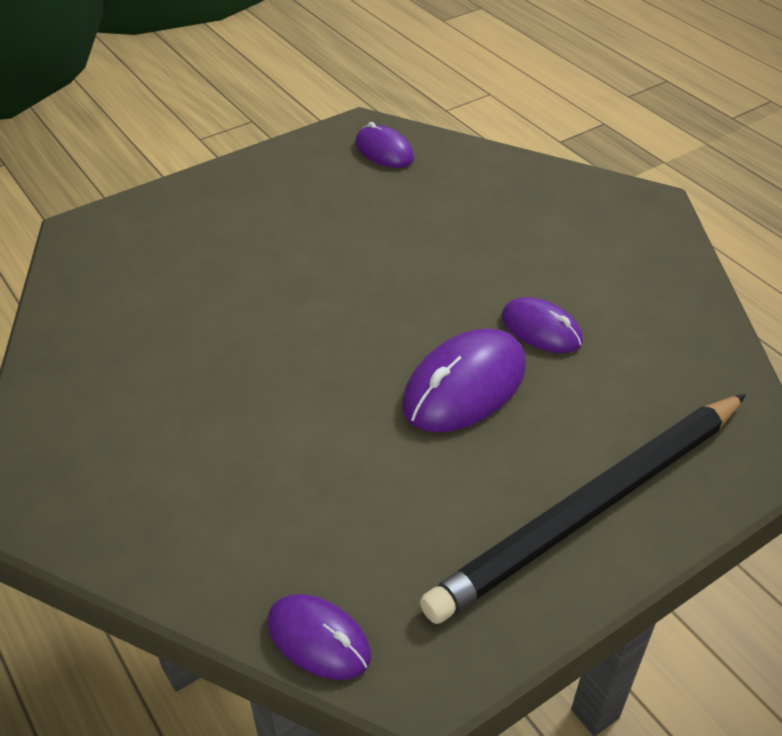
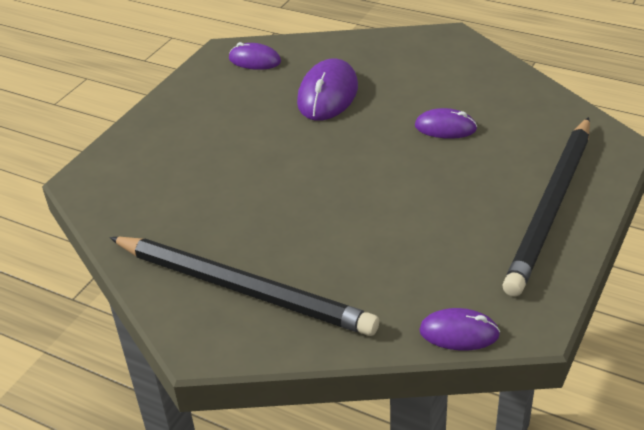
camera: 25 degrees left, 5 degrees down
purple mouse [402,329,526,432] -> purple mouse moved to [297,58,358,121]
none -> black pencil [109,237,379,336]

